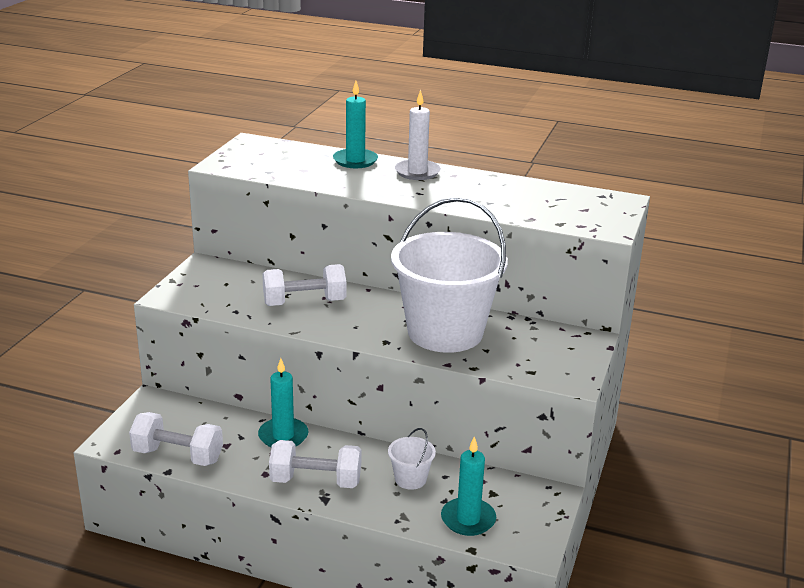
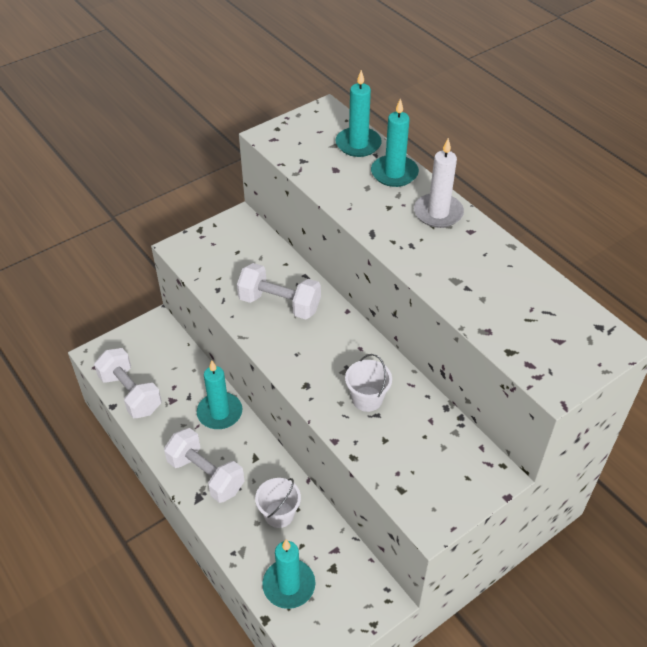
camera: 35 degrees right, 20 degrees up
white bucket [391,197,508,353] -> white bucket [345,354,392,412], size x0.40
none -> turquoise candle [336,70,382,157]

